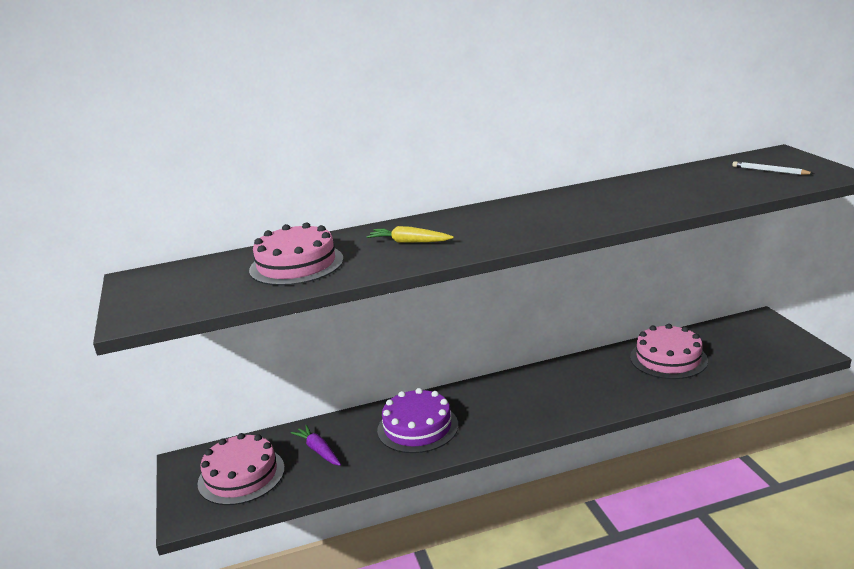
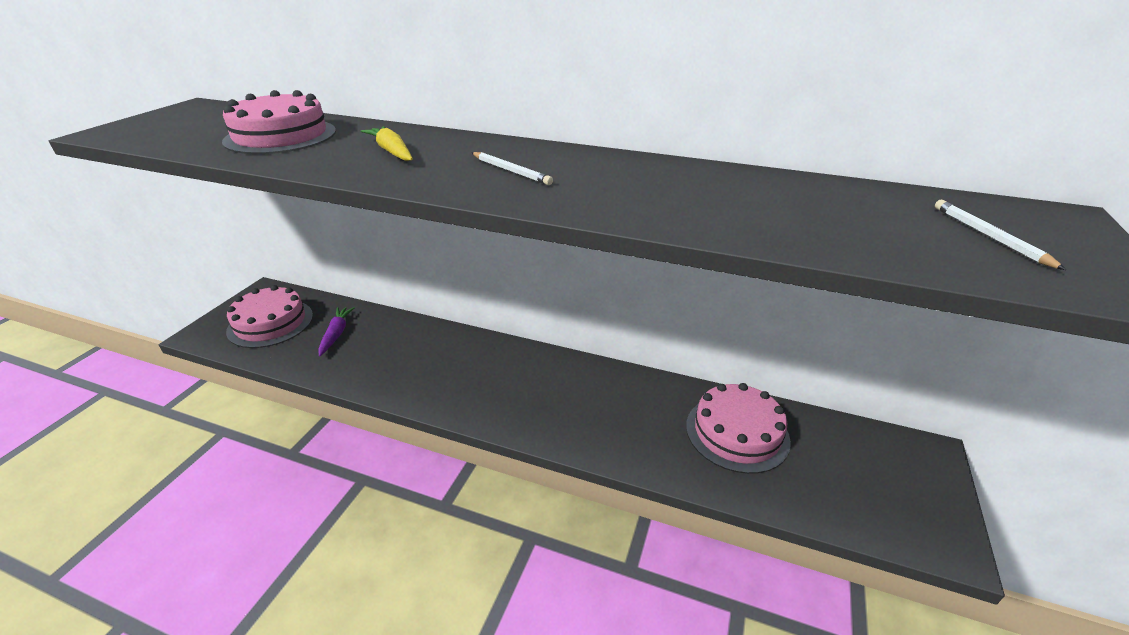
camera: 35 degrees right, 10 degrees up
purple cake [377,388,458,453] -> none
none -> white pencil [471,152,553,185]

